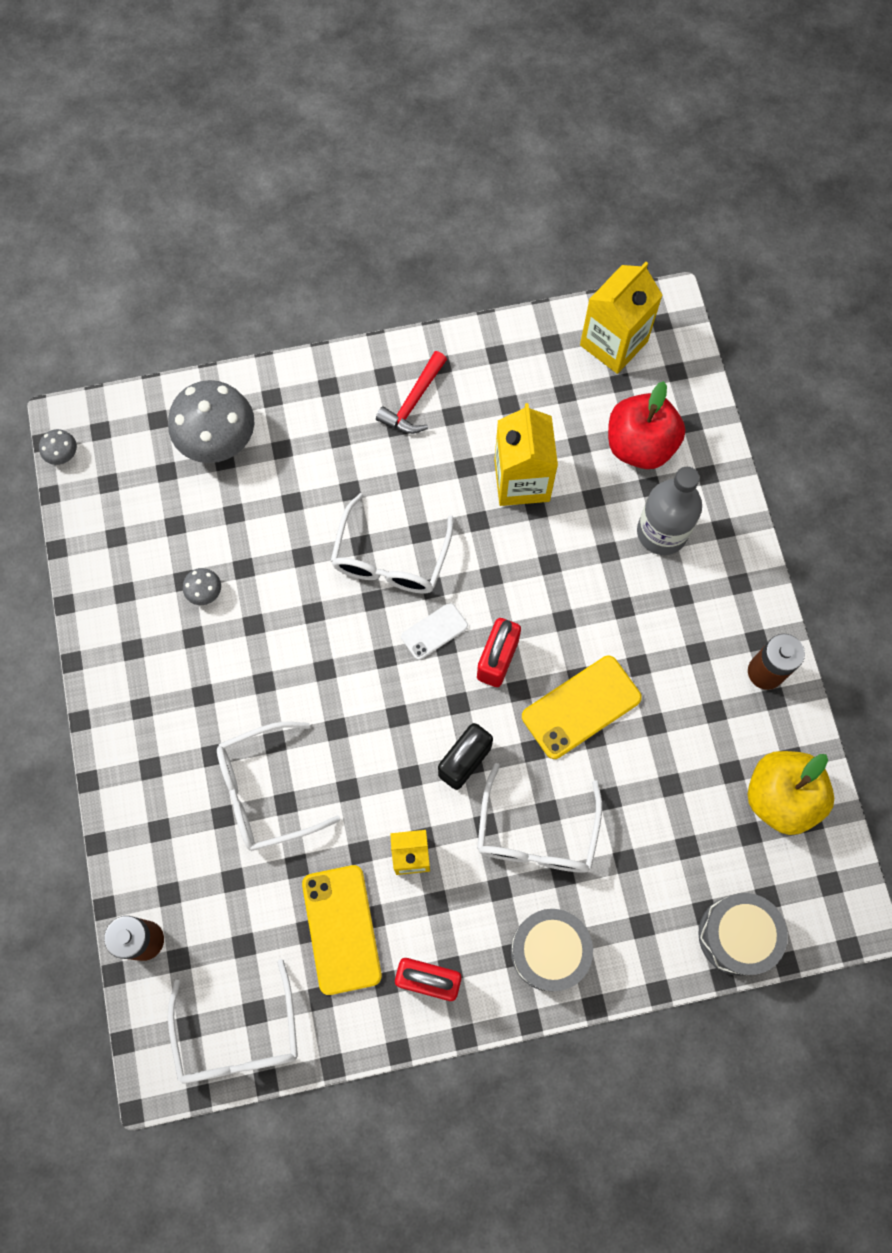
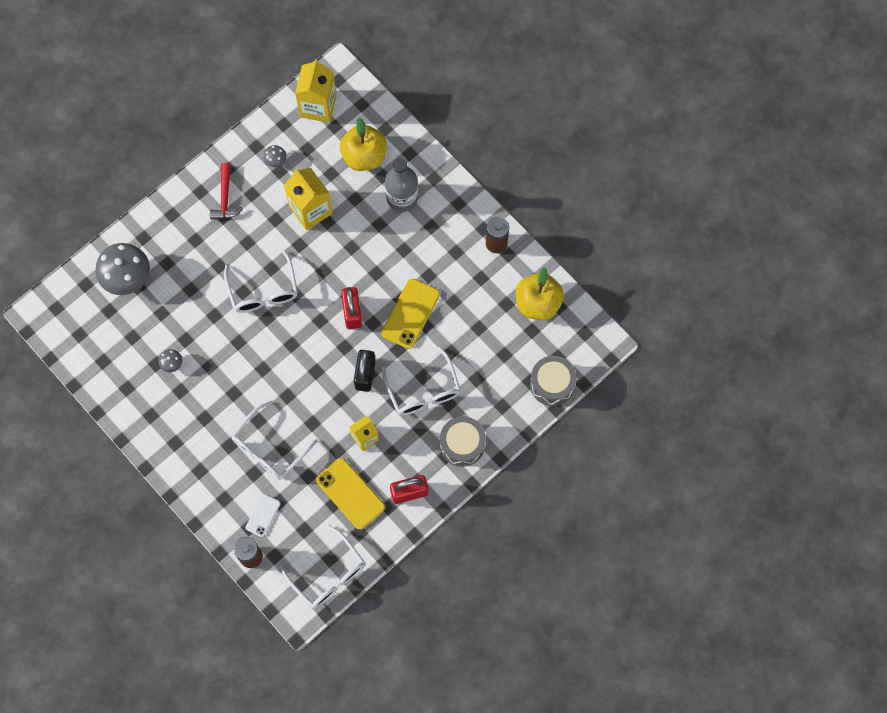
camera: 30 degrees left, 0 degrees up
grey mushroom [39,429,77,465] -> grey mushroom moved to [263,145,286,167]
white phone [401,603,468,660] -> white phone moved to [246,494,281,537]
red apple [608,381,685,469] -> yellow apple [340,117,387,171]

